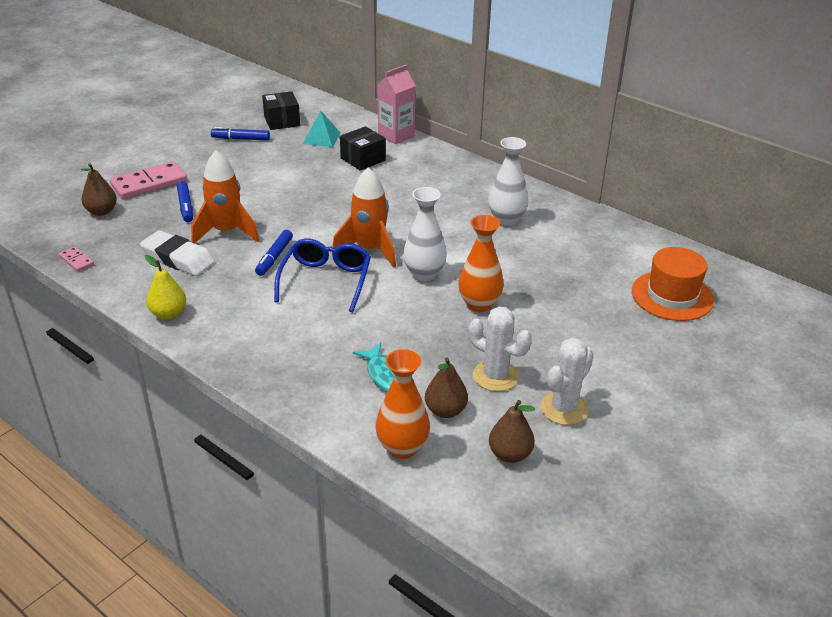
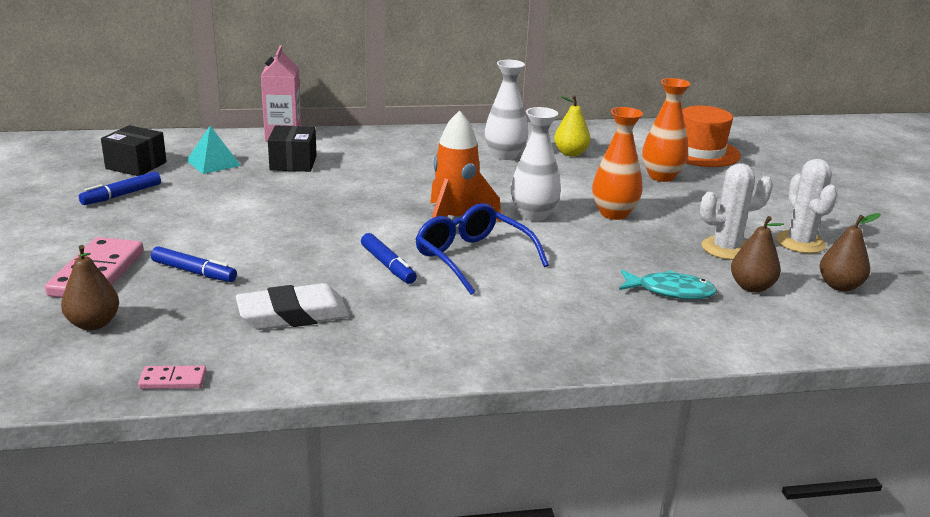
camera: 50 degrees left, 10 degrees down
yellow pear [145,255,186,320] -> yellow pear moved to [554,95,591,156]
orange rocket [191,150,259,243] -> none
orange vase [376,349,430,459] -> orange vase moved to [642,78,691,182]

